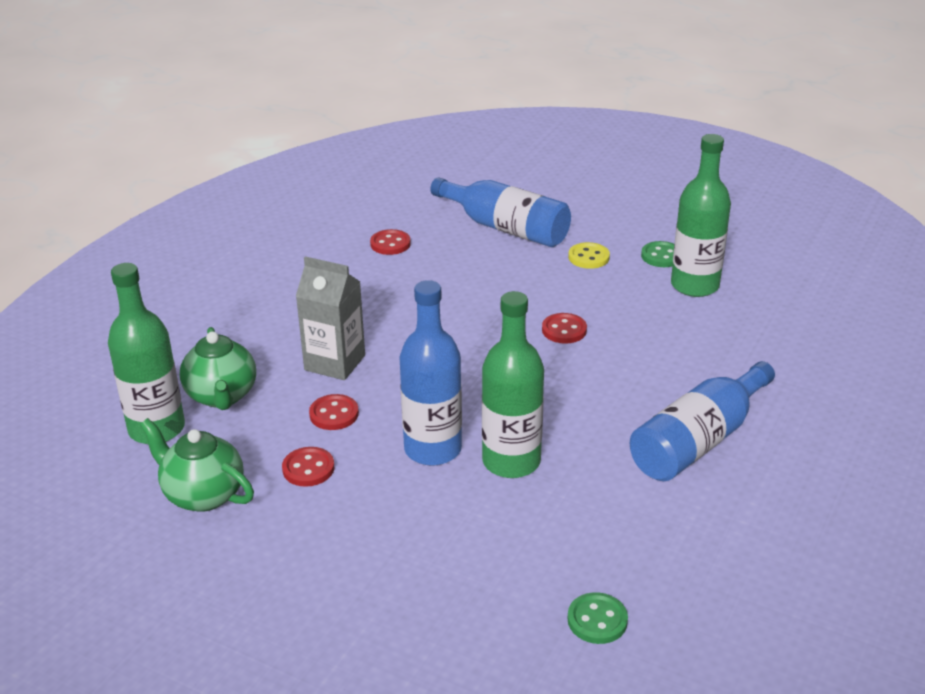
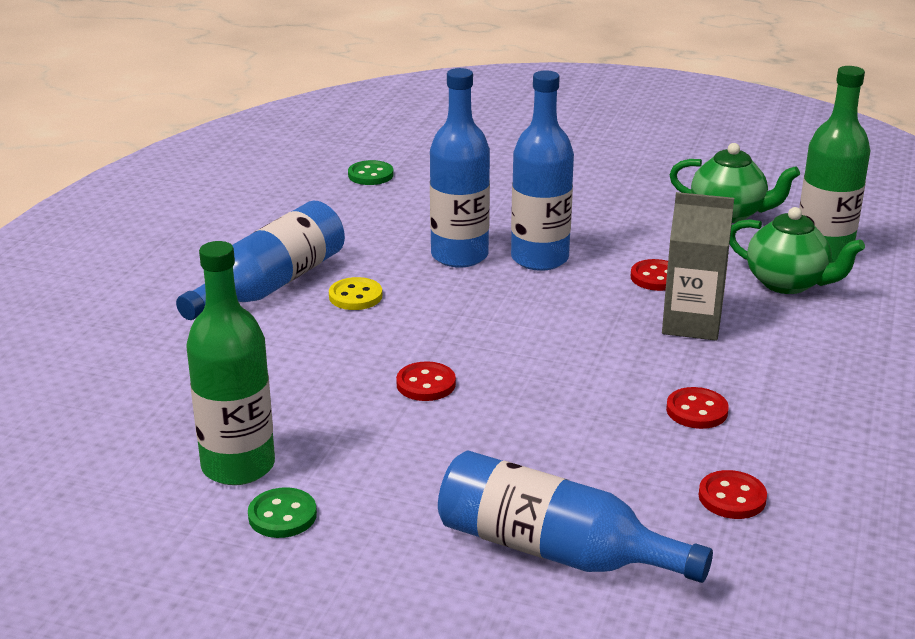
camera: 170 degrees right, 5 degrees down
green teapot [180,327,256,410] -> green teapot turned 150 degrees clockwise [729,207,865,294]
red button [282,447,334,487] -> red button moved to [666,387,729,429]
green bottle [482,291,544,478] -> blue bottle [430,68,490,268]
yellow button [568,242,610,269] -> yellow button moved to [329,277,382,310]

